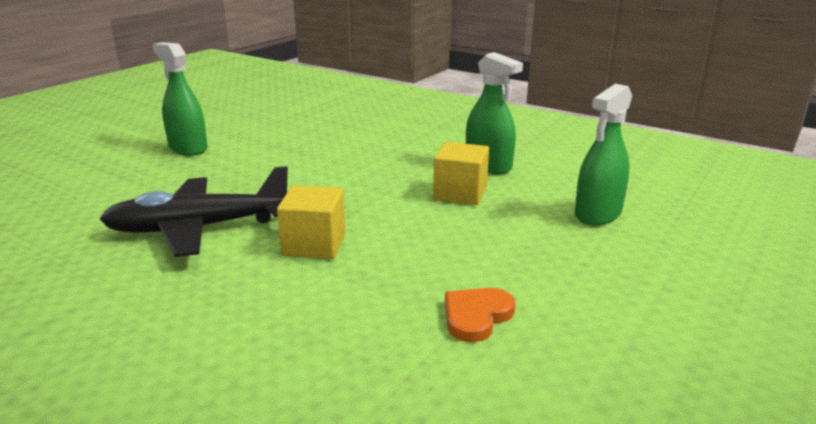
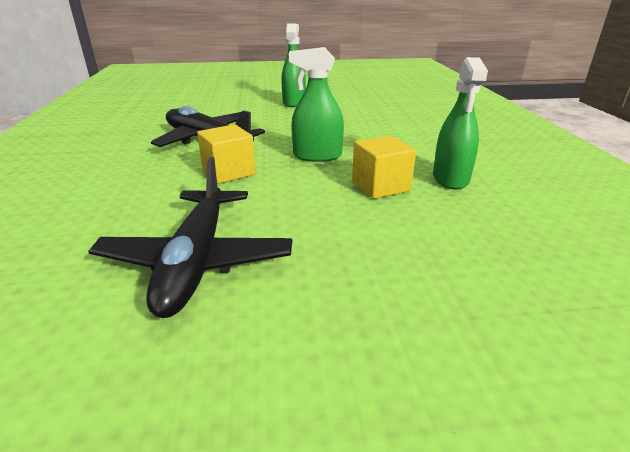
camera: 50 degrees right, 5 degrees up
orange heart [445,288,515,342] -> black plane [88,157,292,318]
green spray bottle [575,84,632,225] -> green spray bottle moved to [289,47,344,162]

